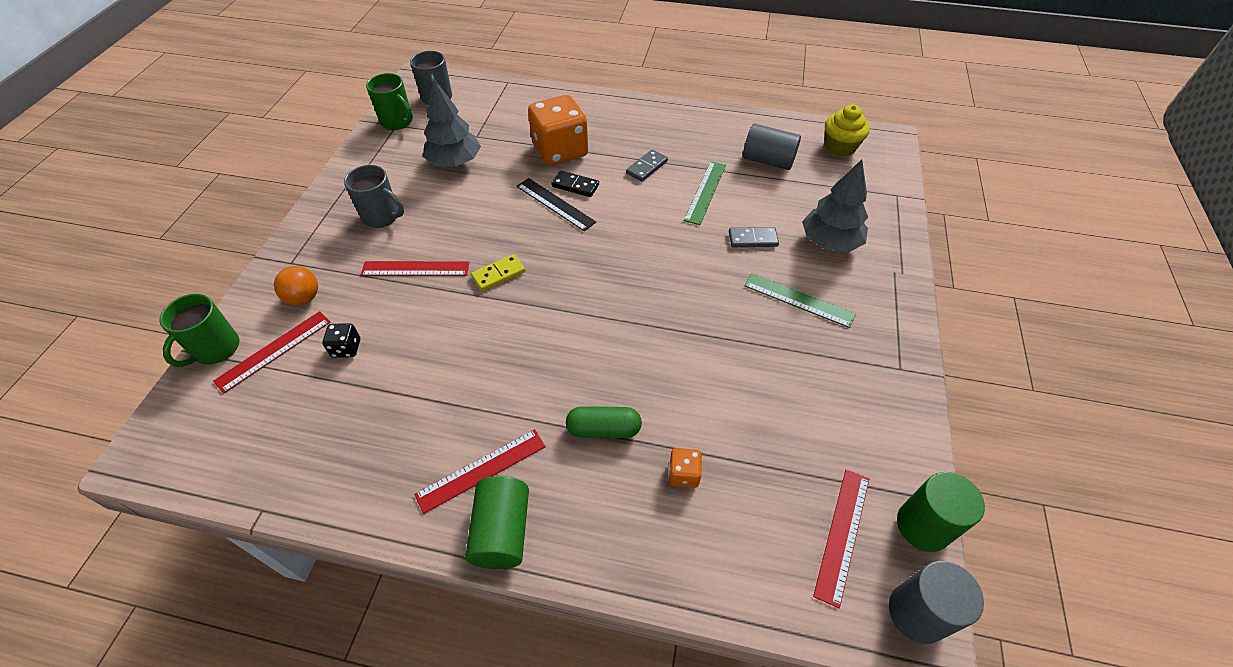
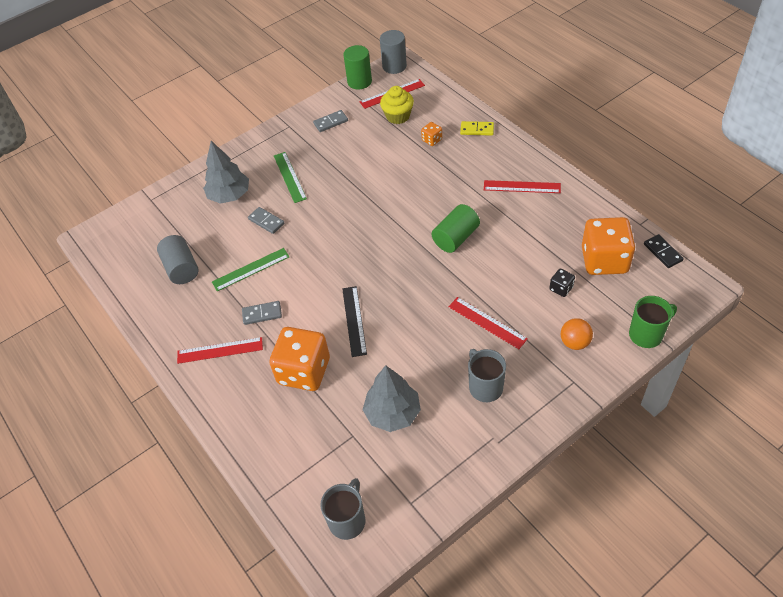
camera: 135 degrees left, 0 degrees up
red ruler [213,311,331,394] -> red ruler moved to [177,337,263,364]
green mug [366,73,413,130] -> none
green cylinder [465,476,529,569] -> green cylinder moved to [432,204,480,253]
yellow domino [471,254,526,291] -> yellow domino moved to [460,121,494,136]
black domino [551,171,599,197] -> black domino moved to [644,234,684,268]
green capsule [566,406,642,438] -> none
yellow cupcake [825,105,870,157] -> yellow cupcake moved to [380,86,414,124]
none -> grey domino [313,110,348,132]
none -> orange dice [582,217,635,275]

